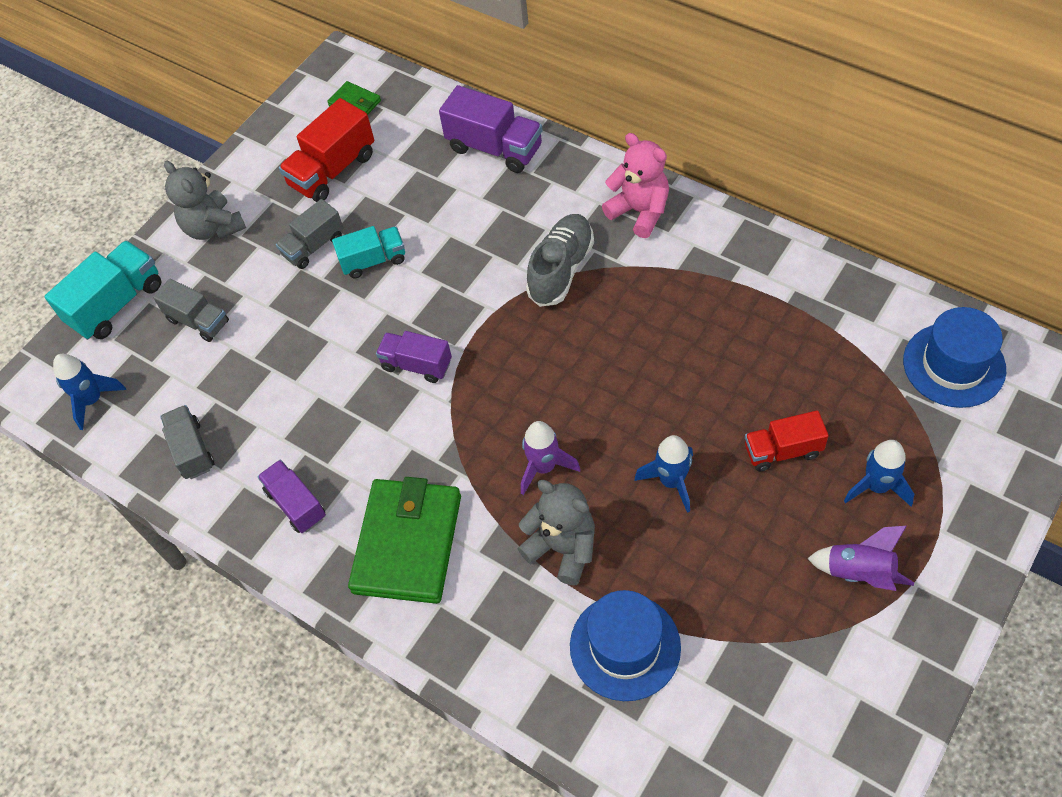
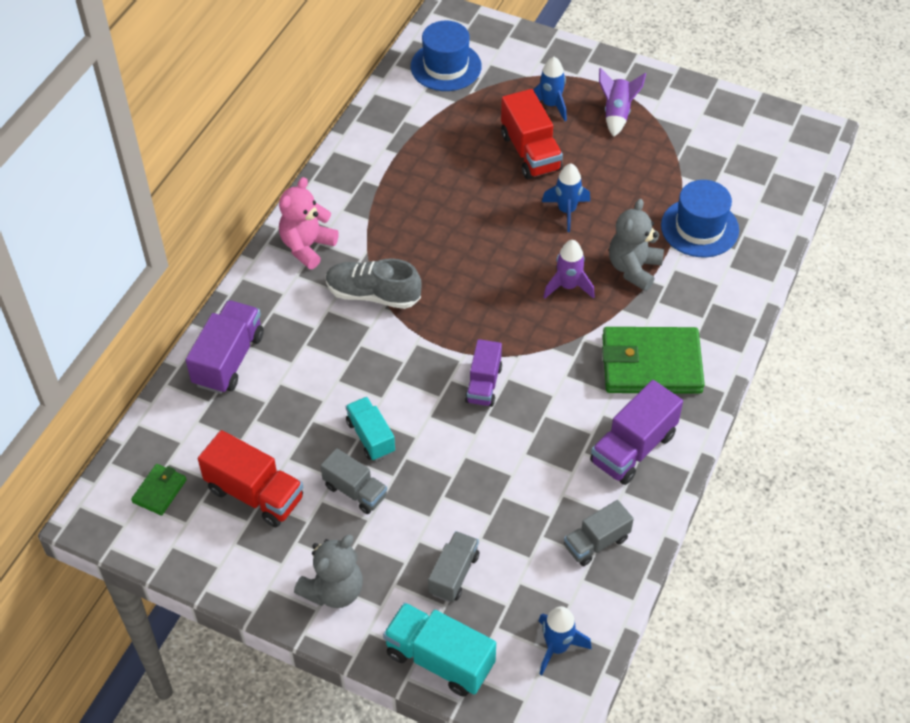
camera: 105 degrees left, 5 degrees down
purple truck [257,460,326,533] -> purple truck [590,380,683,485], size x1.52
red truck [745,410,829,472] -> red truck [501,89,563,179], size x1.52

